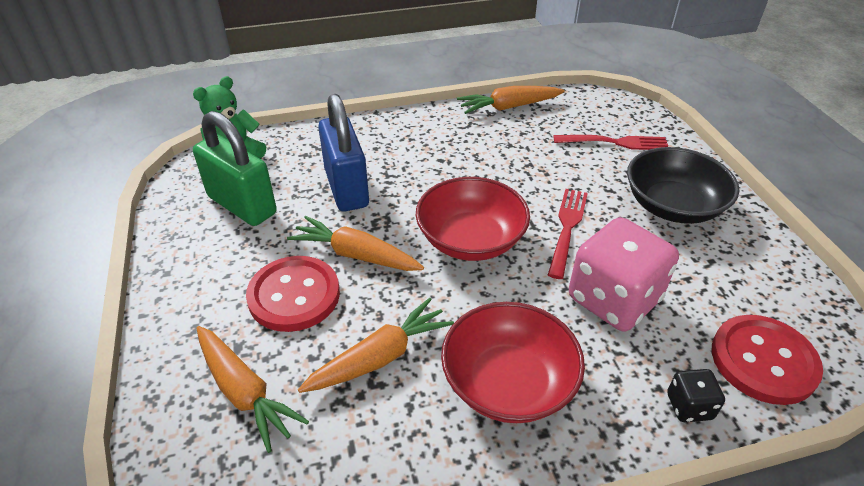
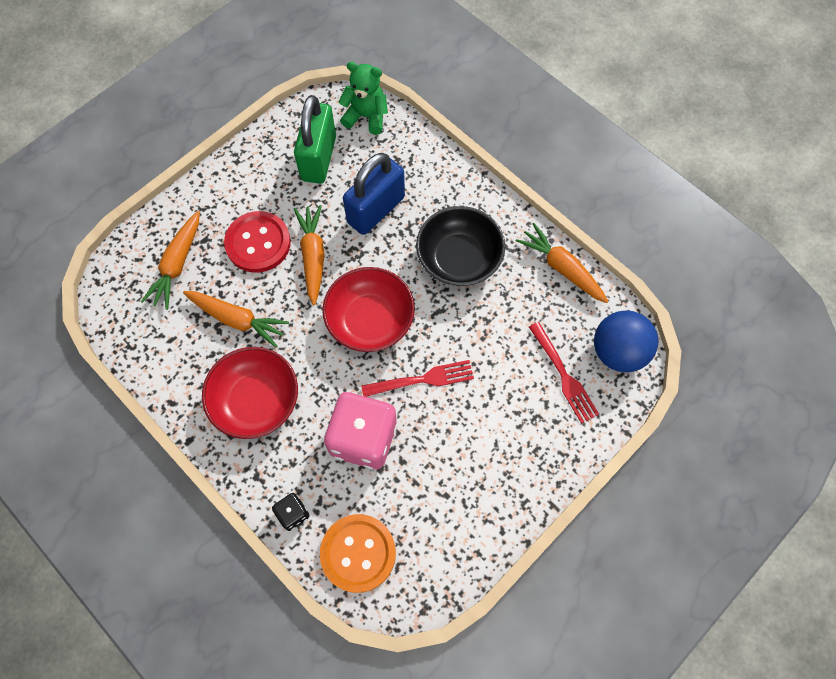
camera: 60 degrees right, 25 degrees up
black bowl [627,147,739,224] -> black bowl moved to [416,206,505,286]
red button [712,315,823,405] -> orange button [320,514,396,593]
none -> blue ball [594,310,658,372]

